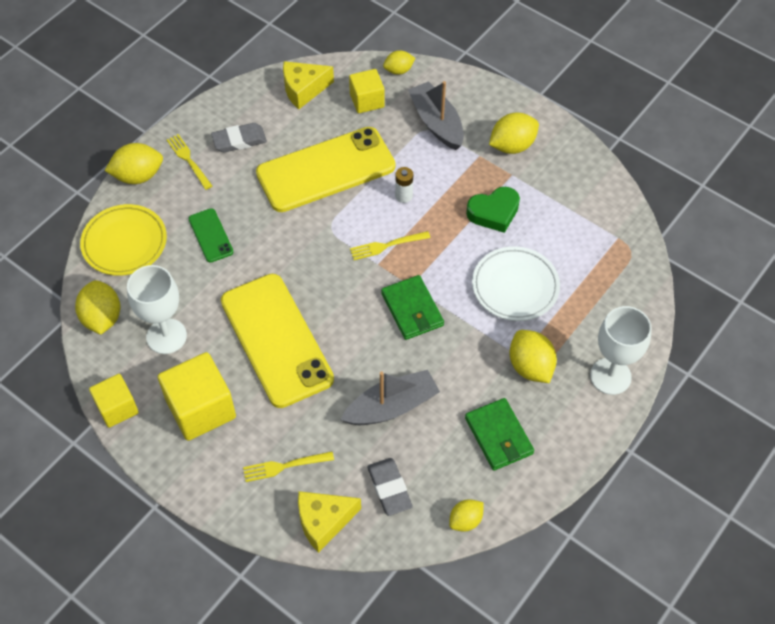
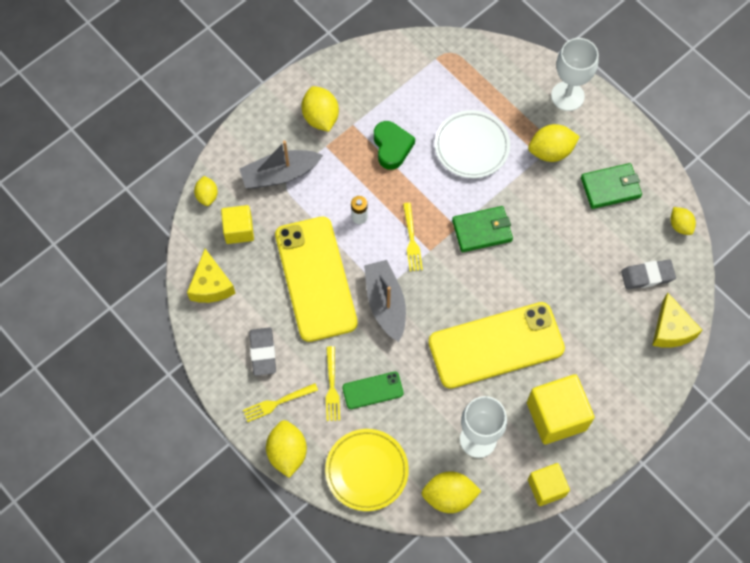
camera: 80 degrees left, 10 degrees up
yellow fork [243,451,334,482] -> yellow fork moved to [326,346,340,421]
grey boat [341,370,440,425] -> grey boat moved to [364,260,406,342]

